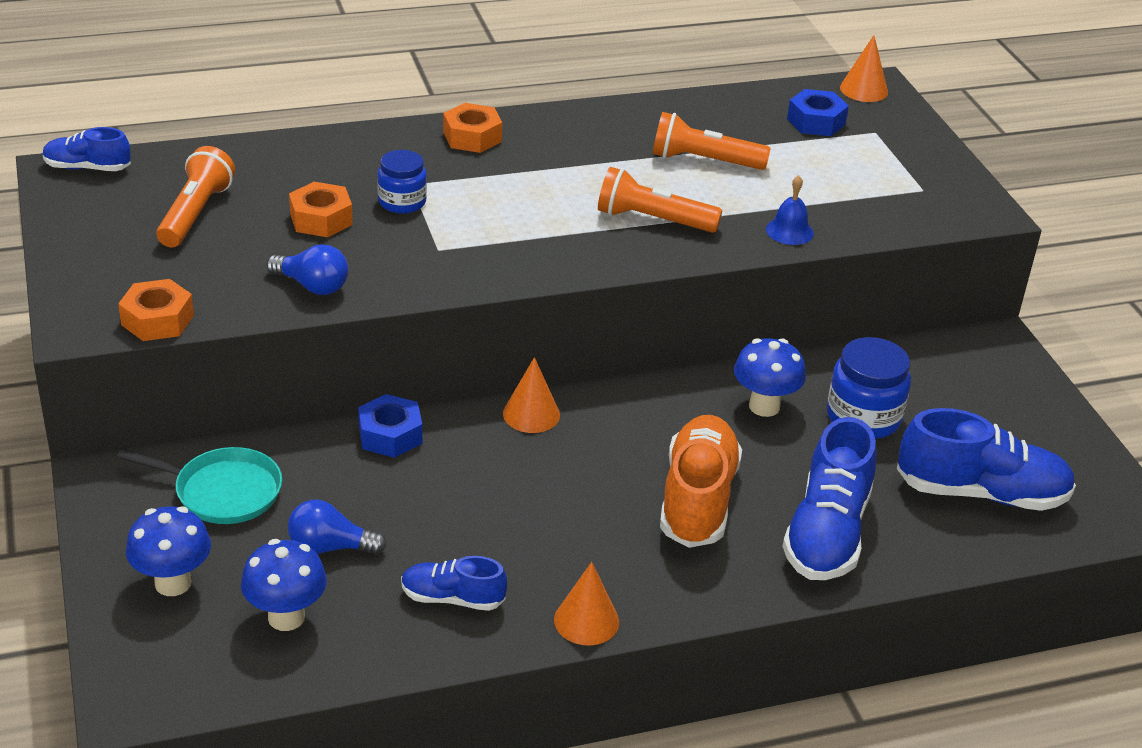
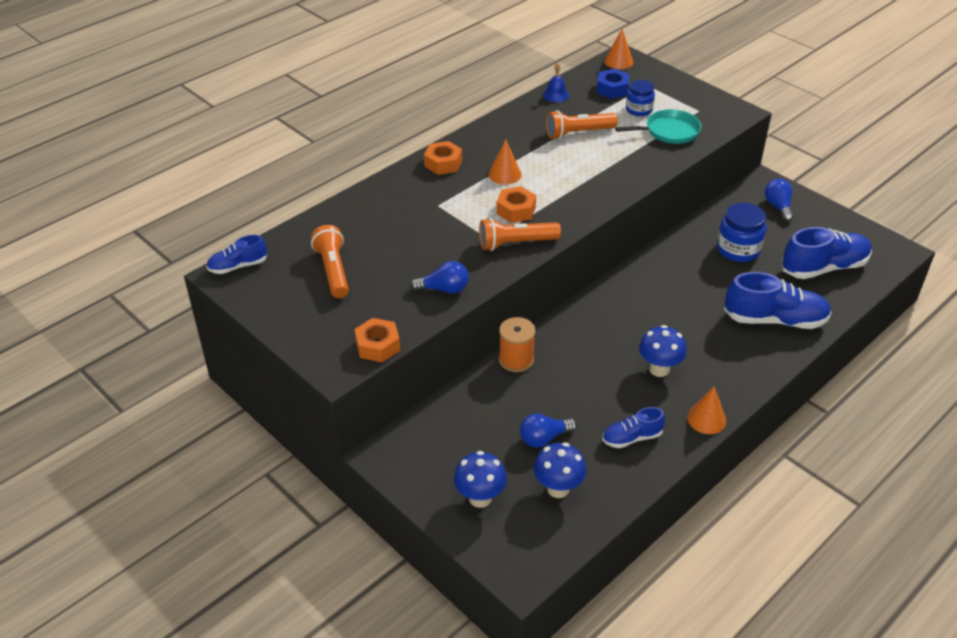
camera: 25 degrees left, 5 degrees up
turquoise pan [117,447,282,524] -> turquoise pan moved to [615,109,701,144]
orange nut [289,182,353,237] -> orange nut moved to [496,187,536,223]
blue nut [358,394,422,458] -> orange spool [499,317,536,372]
blue jar [377,150,427,214] -> blue jar moved to [626,80,655,116]
orange cone [503,357,560,433] -> orange cone moved to [488,139,522,184]
orange flashlight [598,167,722,233] -> orange flashlight moved to [479,218,561,251]
orange shoe [660,415,742,548] -> none
blue mushroom [734,338,806,417] -> blue mushroom moved to [639,325,687,377]
blue bell [766,175,814,245] -> blue bell moved to [543,63,569,102]
blue shoe [782,417,877,580] -> blue shoe turned 75 degrees counterclockwise [724,272,832,329]
none -> blue light bulb [765,179,794,222]

